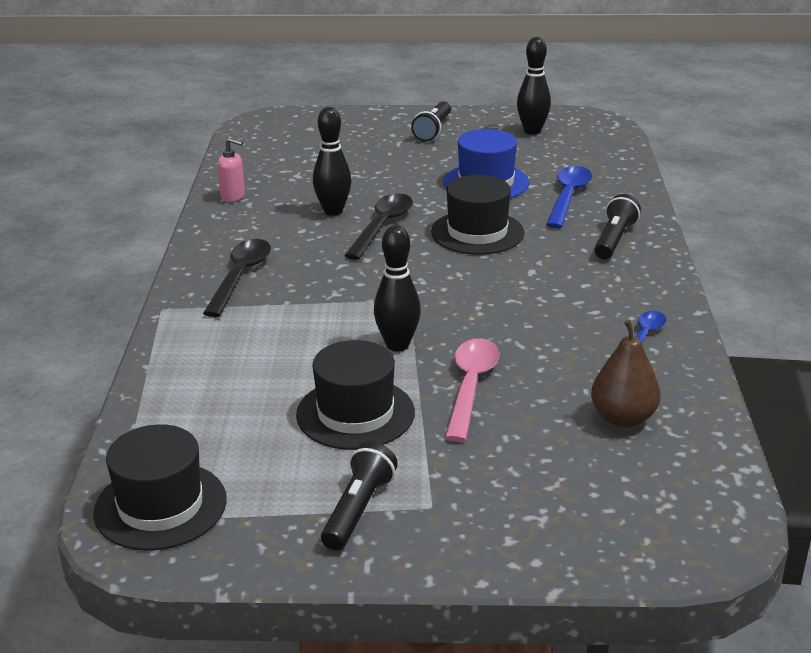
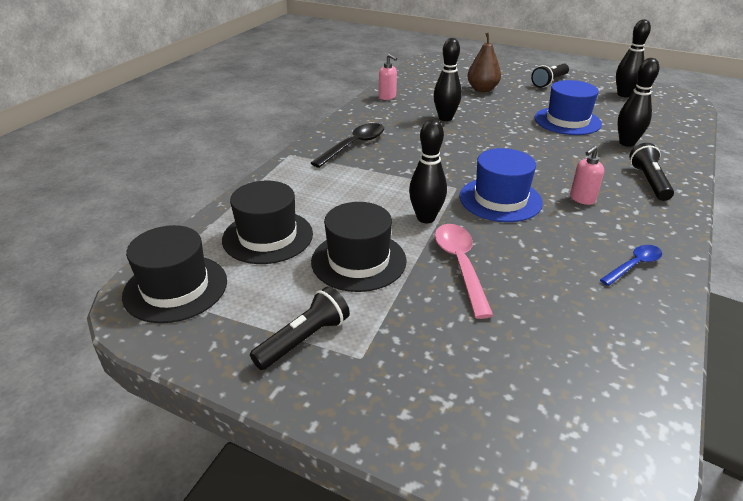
camera: 25 degrees right, 5 degrees up
black spoon [344,193,413,260] -> none
black hat [431,175,524,255] -> black hat moved to [222,181,313,264]
pink spoon [445,338,500,442] -> pink spoon turned 45 degrees counterclockwise [435,224,494,319]
blue spoon [546,166,592,228] -> black bowling pin [617,58,659,147]
brown pear [591,320,661,427] -> brown pear moved to [467,33,501,92]
black flashlight [594,194,641,259] -> black flashlight turned 45 degrees counterclockwise [629,143,674,201]
none -> blue hat [460,148,543,222]
none -> pink soap dispenser [570,146,604,205]

